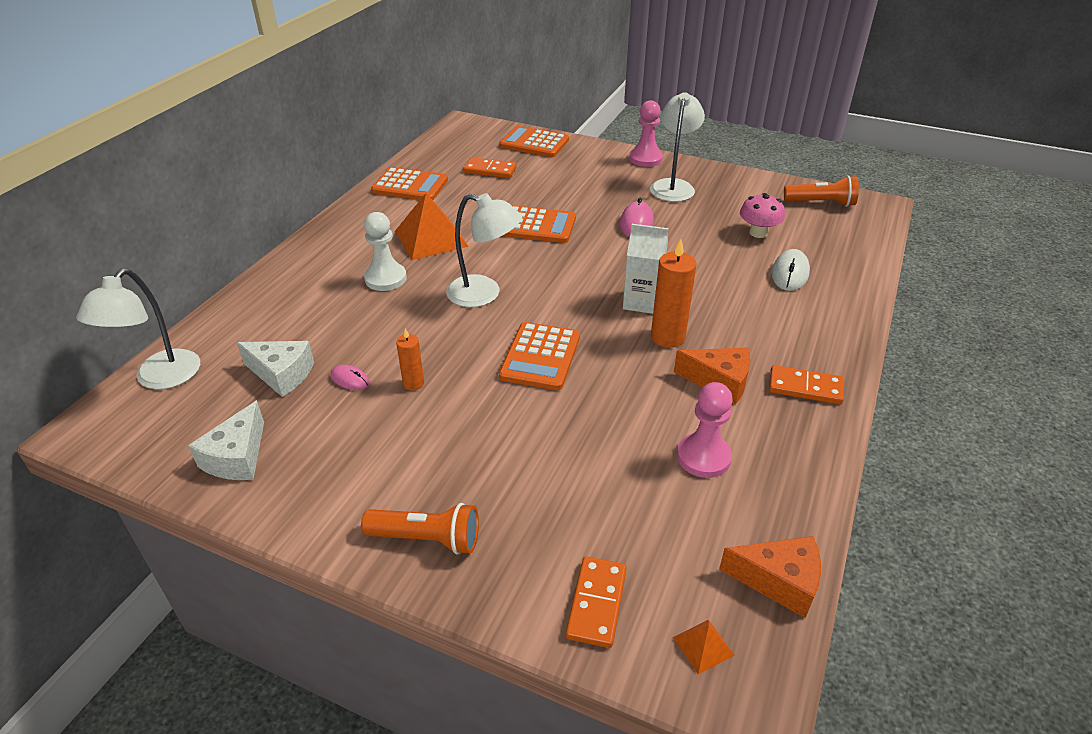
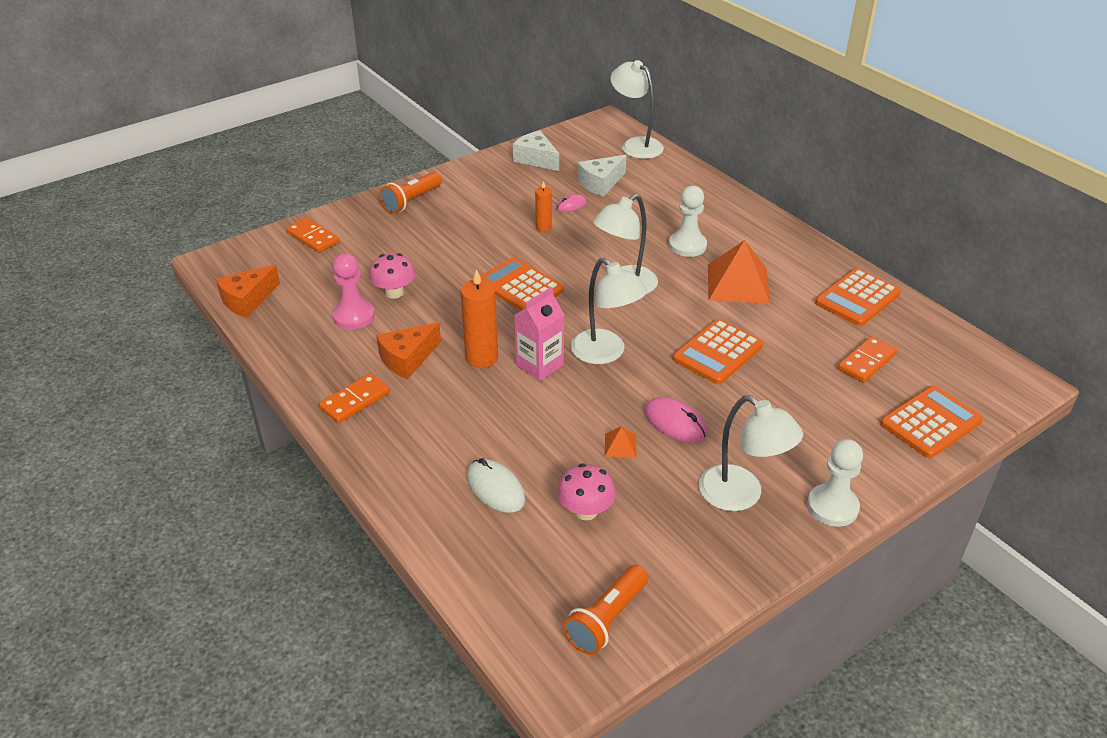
camera: 120 degrees right, 0 degrees up
white carton [623,224,668,314] -> pink carton [514,287,565,381]
pink pawn [629,100,663,167] -> white pawn [807,439,863,527]
orange pyramid [673,620,735,674] -> orange pyramid moved to [605,426,636,458]
none -> pink mushroom [369,253,415,299]
none -> white lamp [571,258,647,364]

